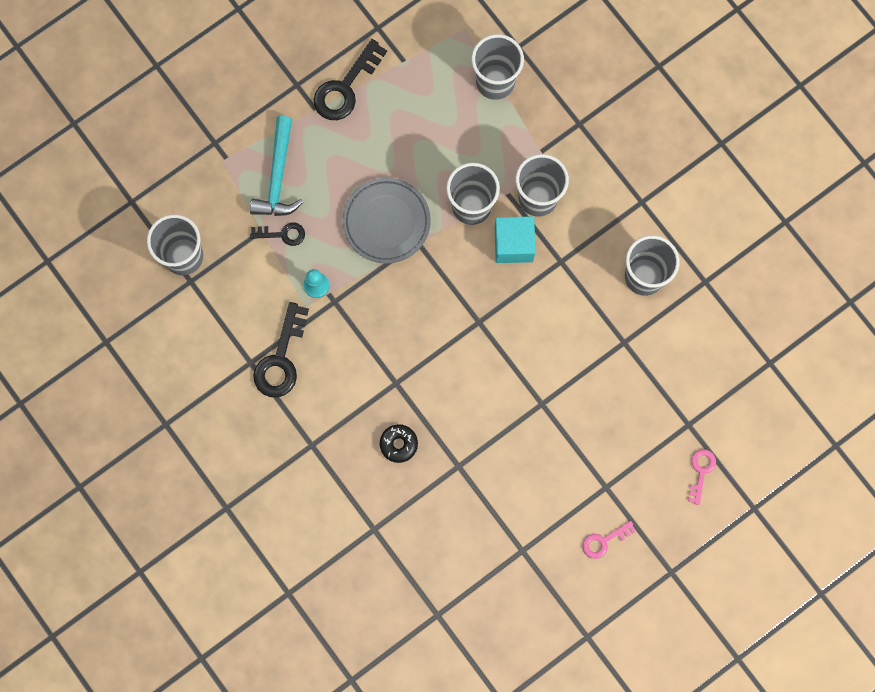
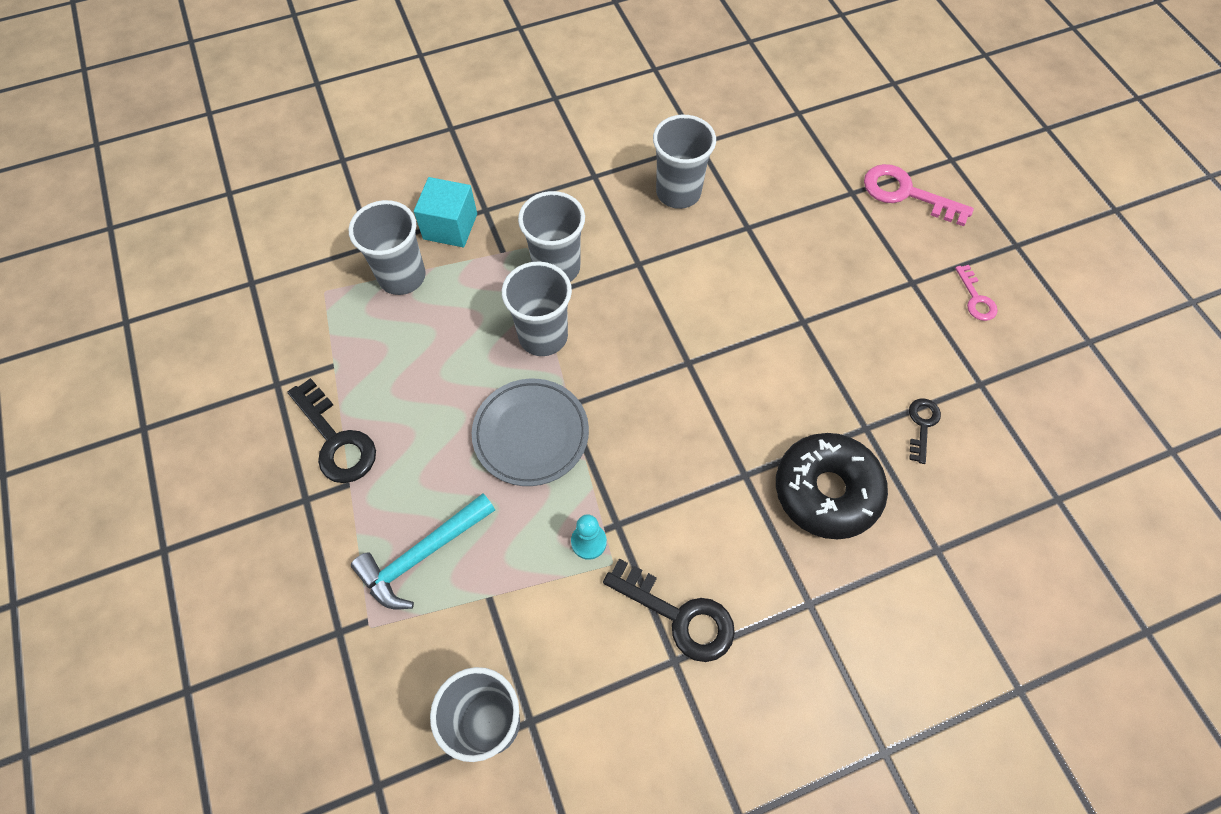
camera: 75 degrees left, 15 degrees down
turquoise hammer [250,116,303,216] -> turquoise hammer turned 120 degrees clockwise [351,493,495,609]
black key [250,223,305,246] -> black key moved to [909,399,941,464]
black donut [380,424,418,463] -> black donut [776,433,888,540], size x2.12
turquoise cube [495,216,536,263] -> turquoise cube moved to [414,177,477,247]
pink key [688,449,716,505] -> pink key [864,164,974,226], size x1.76

